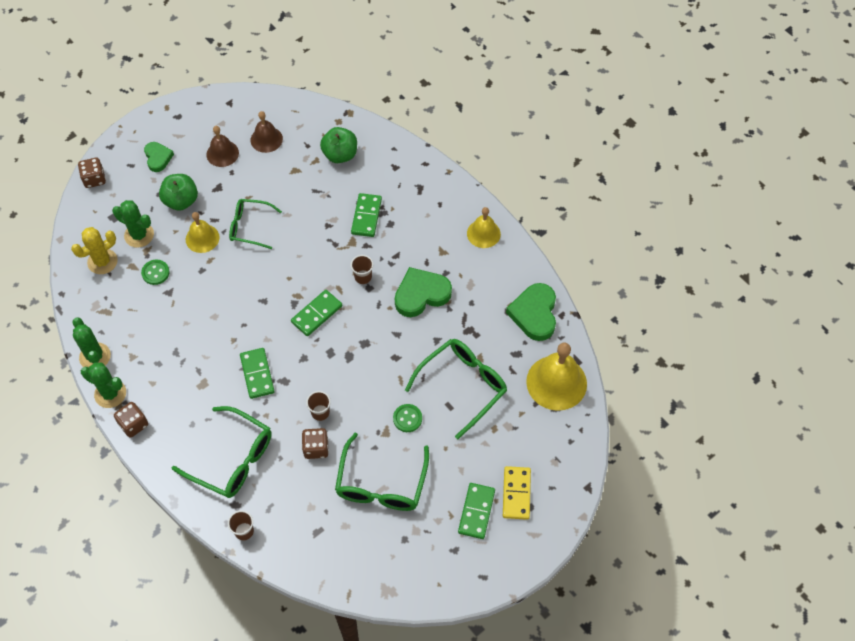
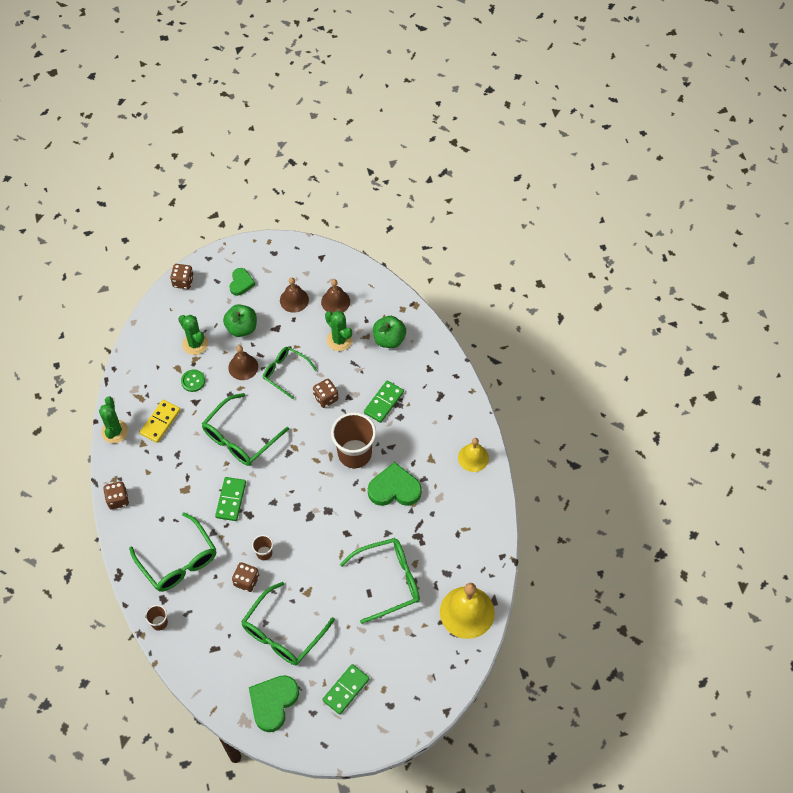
camera: 25 degrees right, 0 degrees up
yellow cactus [71,227,118,274] -> none
green cactus [81,362,126,408] -> green cactus moved to [325,311,353,351]
yellow bell [186,212,220,253] -> brown bell [228,346,258,380]
green domino [291,290,342,336] -> none
brown cup [351,255,373,284] -> brown cup [331,412,376,468], size x2.18
green button [393,404,422,432] -> none
yellow domino [503,466,531,520] -> yellow domino moved to [140,400,180,443]
green heart [506,283,556,341] -> green heart moved to [249,675,299,732]
none -> green glasses [202,393,289,466]
none -> brown dice [313,379,338,408]

